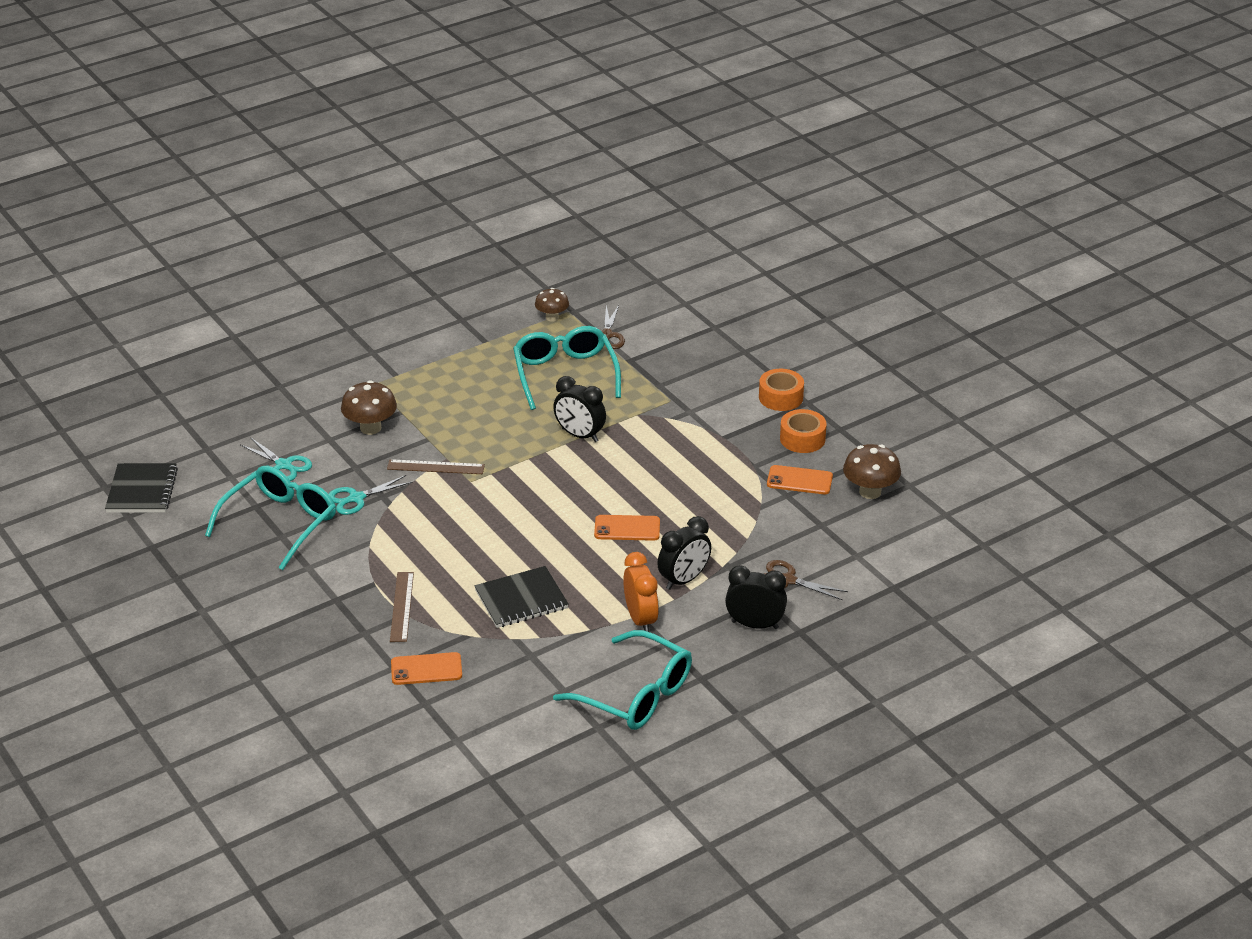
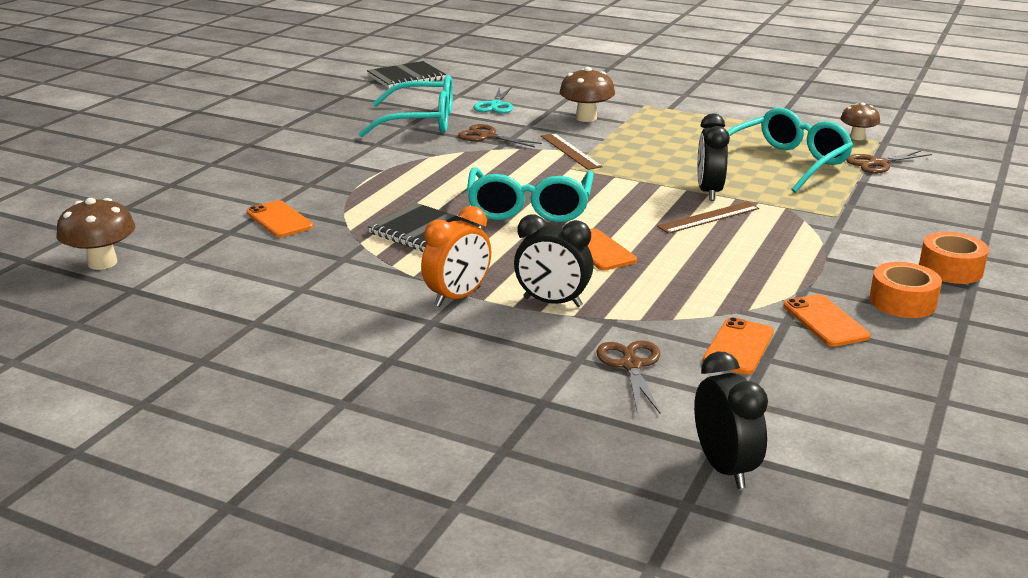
camera: 60 degrees right, 10 degrees down
turquoise scissors [329,475,413,515] -> brown scissors [458,124,542,147]
brown ruler [390,572,414,642] -> brown ruler moved to [657,202,759,234]
turquoise glasses [553,630,692,730] -> turquoise glasses moved to [467,168,593,222]
black clock [725,565,787,629] -> black clock moved to [694,351,768,489]
brown mushroom [843,444,901,499] -> brown mushroom moved to [57,198,135,270]
none -> orange phone [703,317,774,374]

